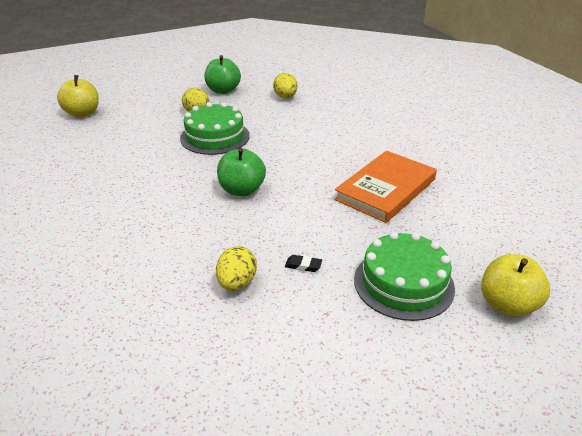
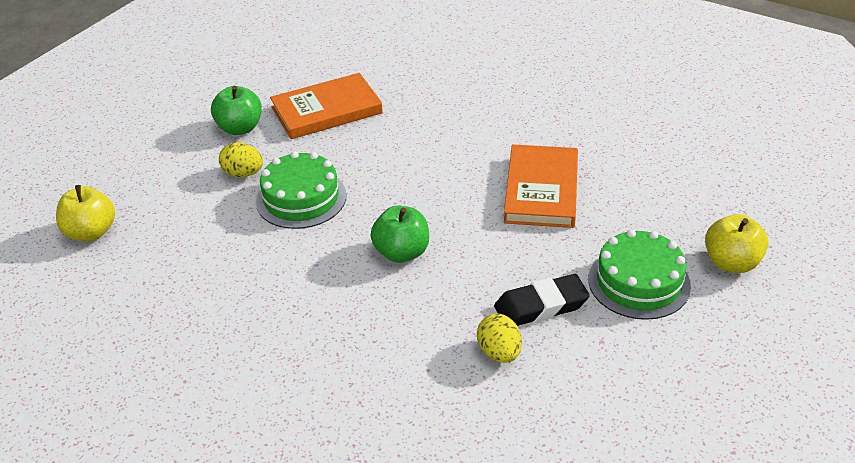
camera: 30 degrees left, 5 degrees up
yellow egg [273,73,298,98] -> orange book [270,73,383,139]
black eraser [285,255,322,272] -> black eraser [494,274,590,326], size x2.32

